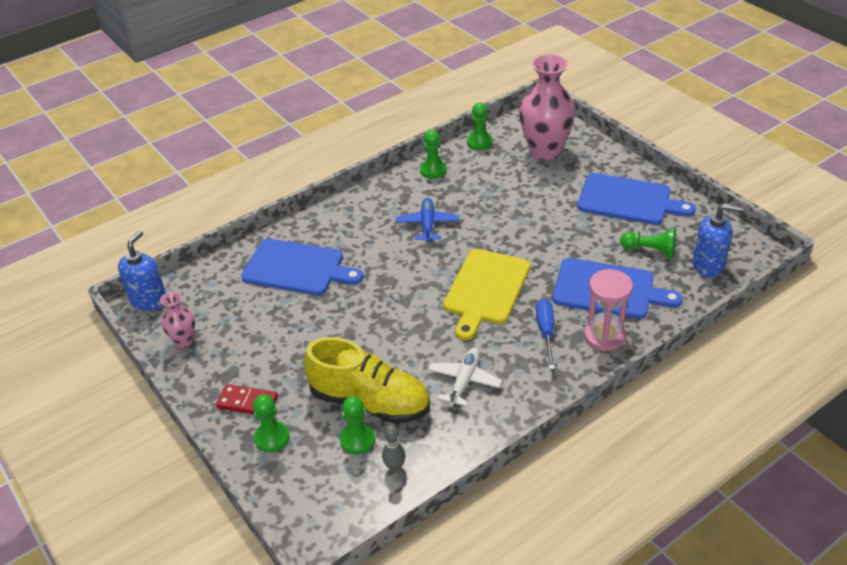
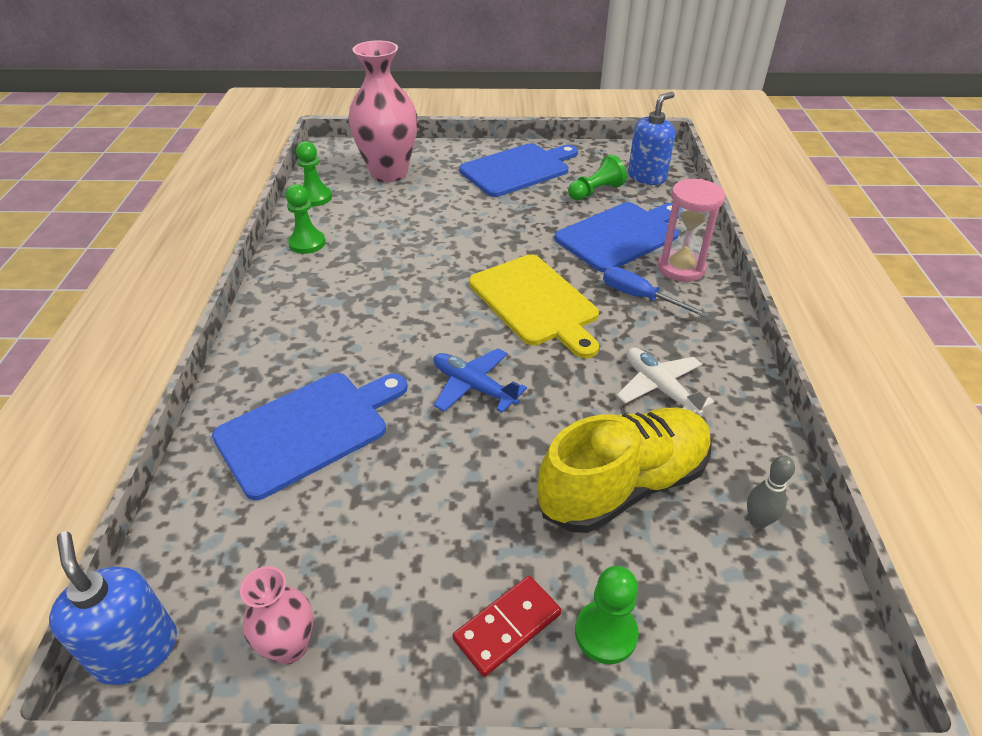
camera: 55 degrees left, 0 degrees up
green pawn [340,396,375,455] -> none
blue plane [396,198,459,242] -> blue plane moved to [434,349,527,413]

